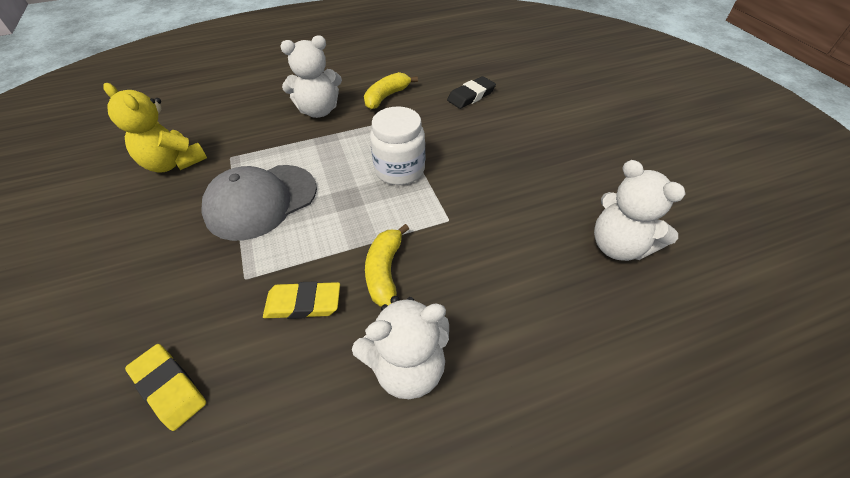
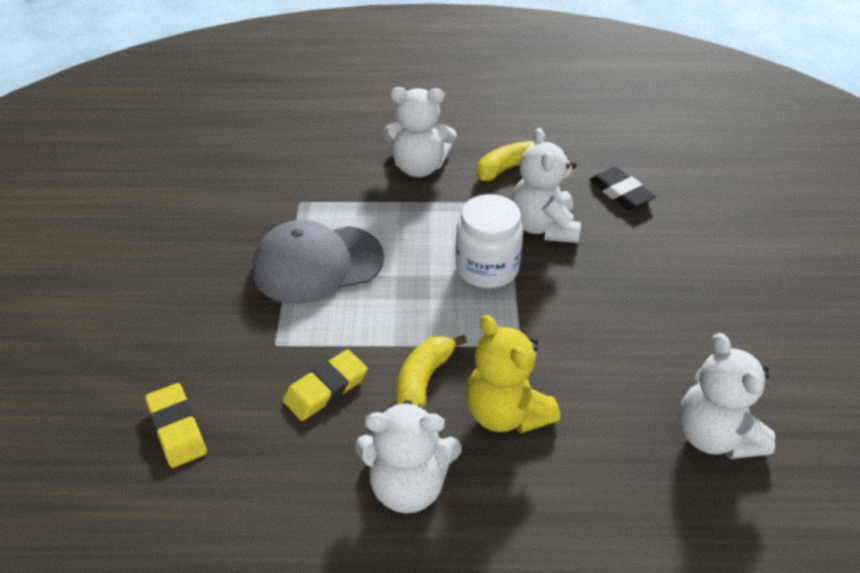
camera: 20 degrees right, 5 degrees down
yellow teddy bear [103,83,207,173] -> yellow teddy bear moved to [466,315,560,433]
yellow eraser [263,281,340,319] -> yellow eraser turned 60 degrees counterclockwise [283,349,368,421]
black eraser [447,76,496,109] -> black eraser turned 75 degrees clockwise [590,167,656,210]
none -> white teddy bear [511,128,581,243]

